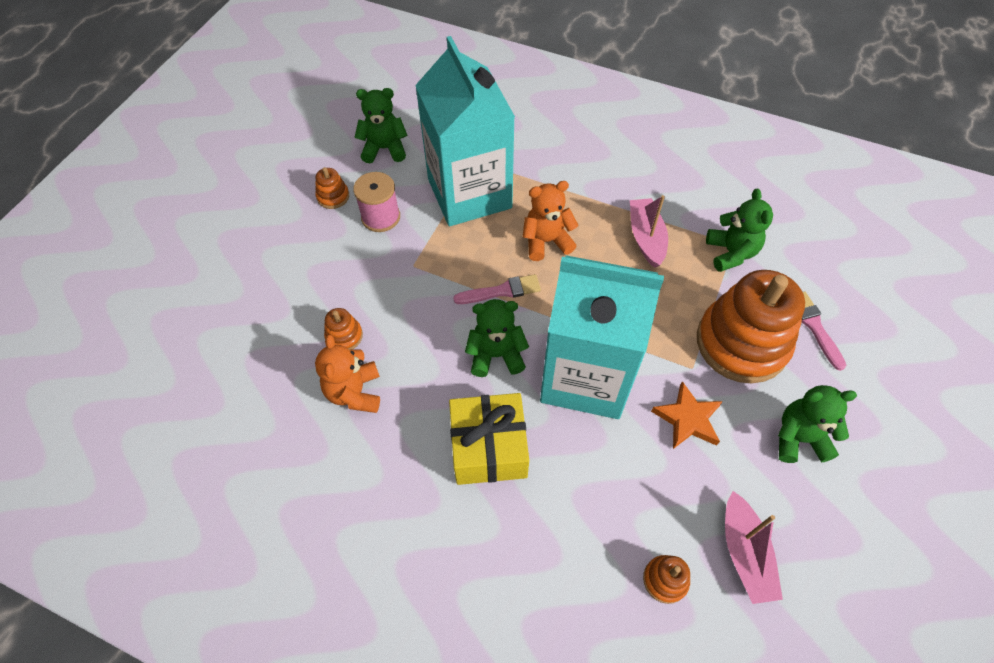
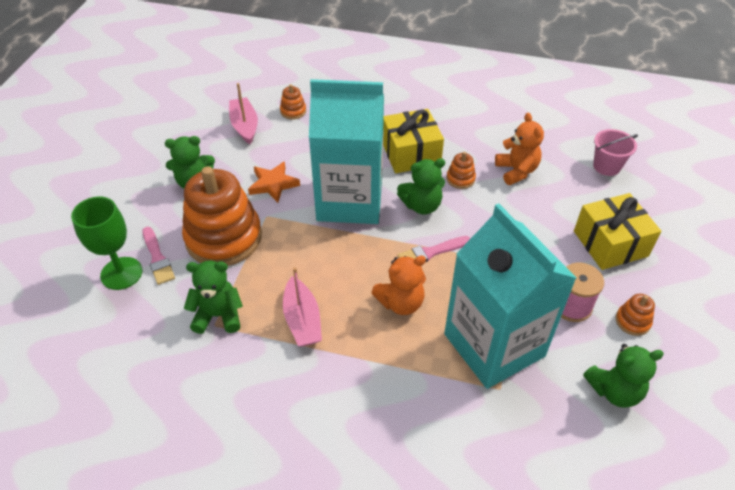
camera: 170 degrees right, 10 degrees down
orange stacking toy [324,308,363,350] -> orange stacking toy moved to [446,152,476,189]
green teddy bear [706,189,773,272] -> green teddy bear turned 105 degrees clockwise [184,261,243,334]
none -> green goblet [71,197,142,290]
none -> yellow gift [574,193,661,270]
none -> pink bucket [593,129,638,176]

